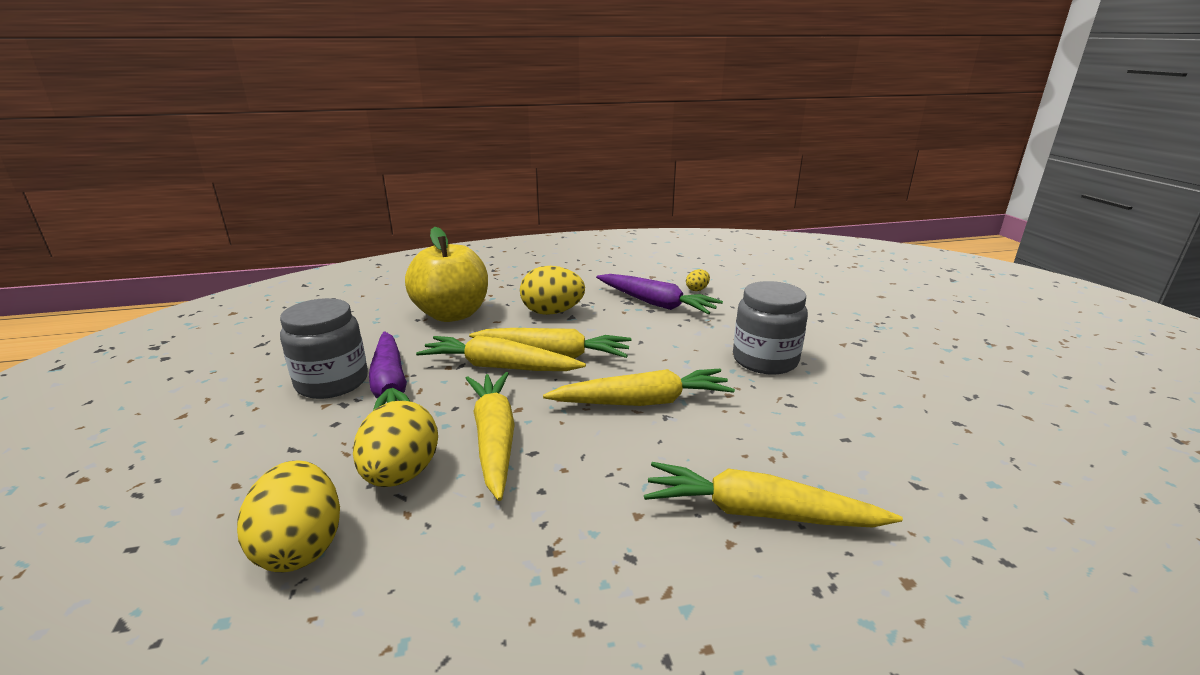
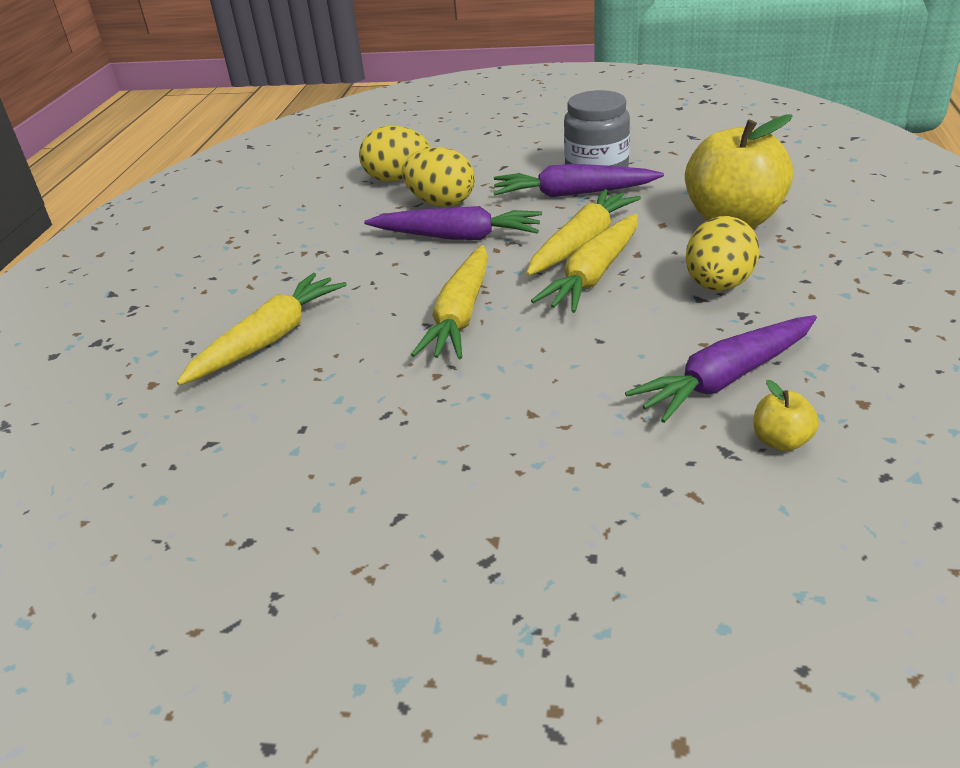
camera: 115 degrees right, 10 degrees up
yellow carrot [465,372,515,501] -> purple carrot [364,206,542,240]
yellow egg [686,269,710,291] -> yellow apple [753,380,819,451]
grey jar [733,281,808,375] -> none

